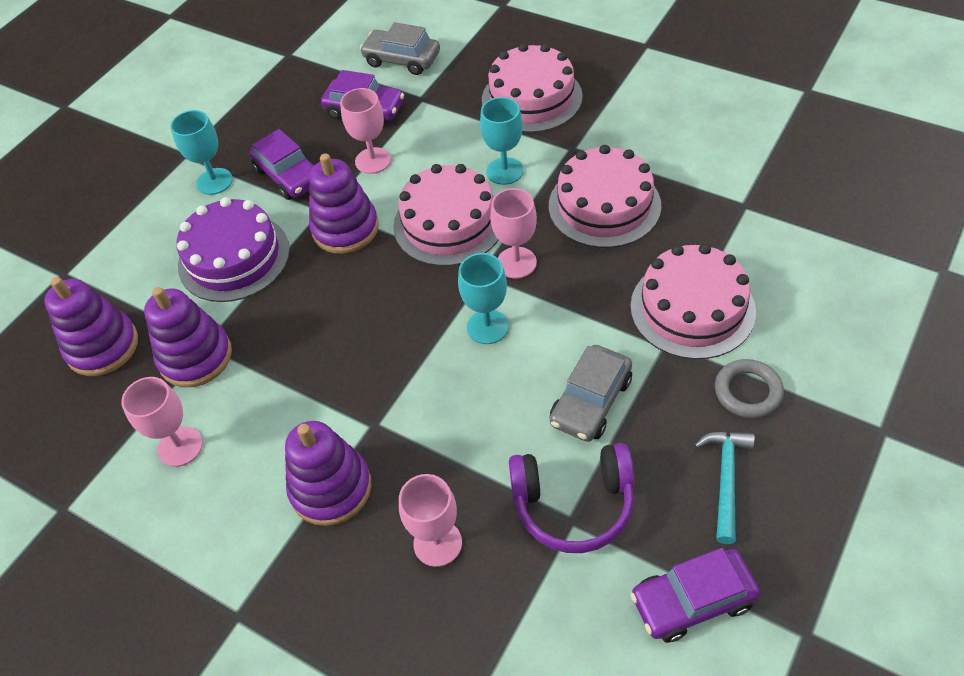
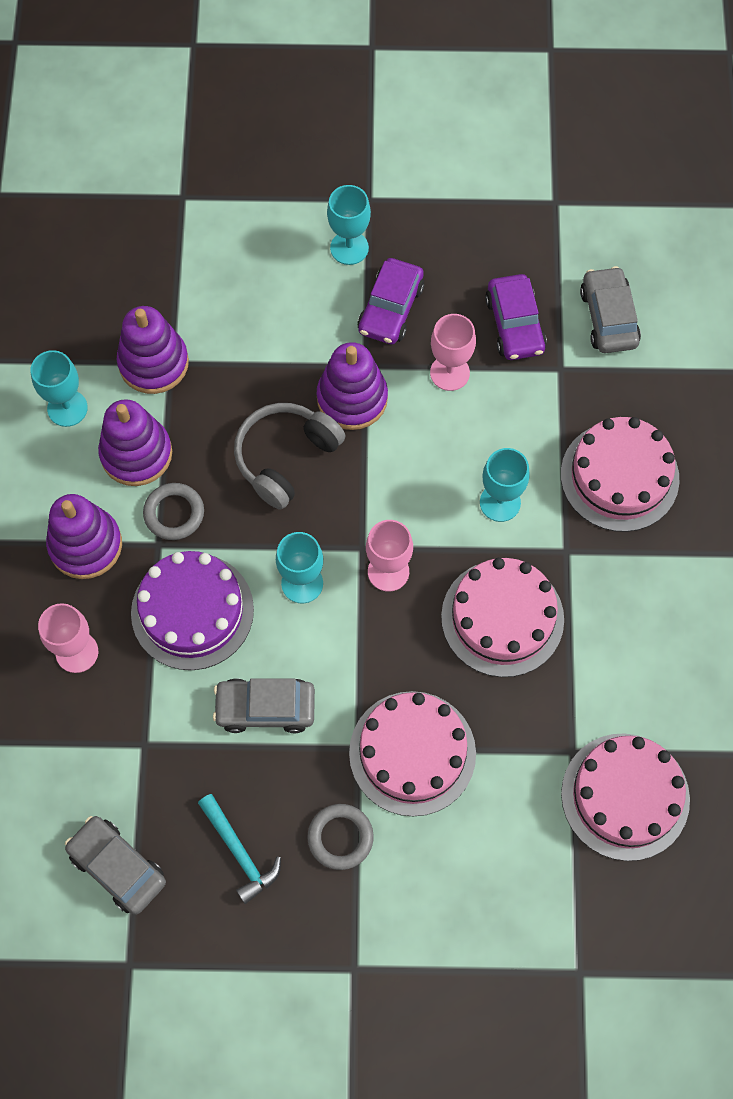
camera: 55 degrees right, 15 degrees up
purple stacking toy [44,277,138,376] -> purple stacking toy moved to [98,399,172,486]
pink goblet [121,377,203,467] -> turquoise goblet [30,350,88,427]
purple cake [177,197,290,302] -> purple cake moved to [131,551,254,670]
pink cake [393,164,499,266] -> pink cake moved to [561,733,690,861]
purple headphones [509,443,634,553] -> none
purple car [630,548,760,643] -> grey car [65,816,166,915]
turquoise hammer [694,432,755,544] -> turquoise hammer turned 75 degrees clockwise [198,794,281,904]
none -> grey ring [143,483,204,540]
none -> grey headphones [234,403,345,510]

